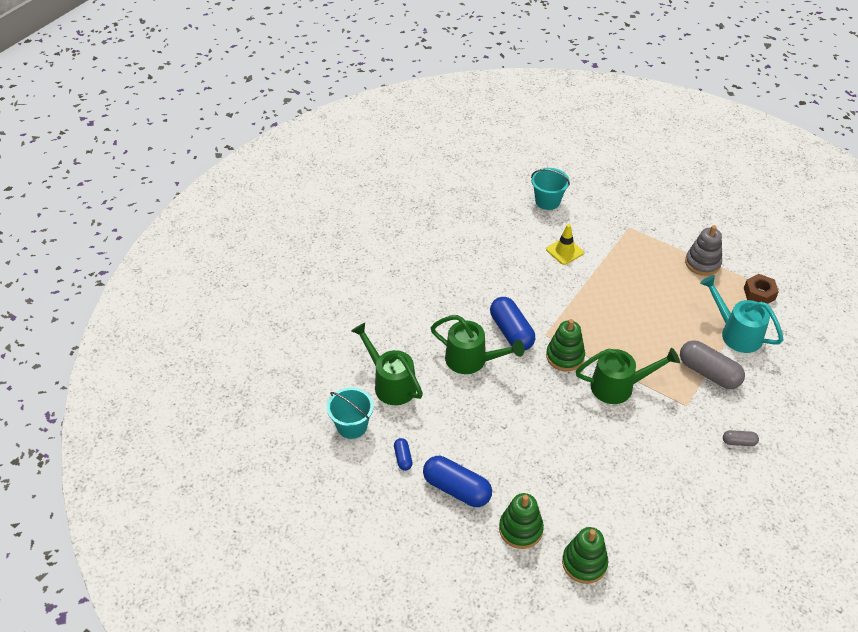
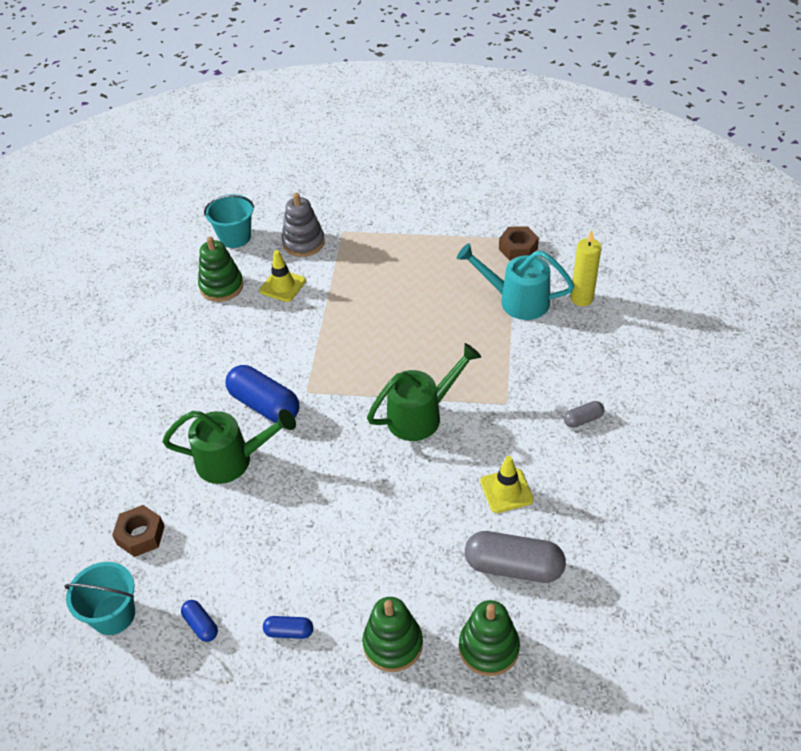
camera: 25 degrees left, 0 degrees up
green watering can [351,323,423,405] -> brown nut [112,505,165,557]
blue capsule [423,456,492,507] -> blue capsule [263,616,313,639], size x0.49
green stacking toy [546,319,585,371] -> green stacking toy moved to [198,237,244,302]
grey capsule [680,340,745,389] -> grey capsule moved to [465,531,566,583]
grey stacking toy [685,225,722,276] -> grey stacking toy moved to [281,193,325,257]
none -> yellow traffic cone [480,456,534,513]
none -> yellow candle [571,229,601,306]

